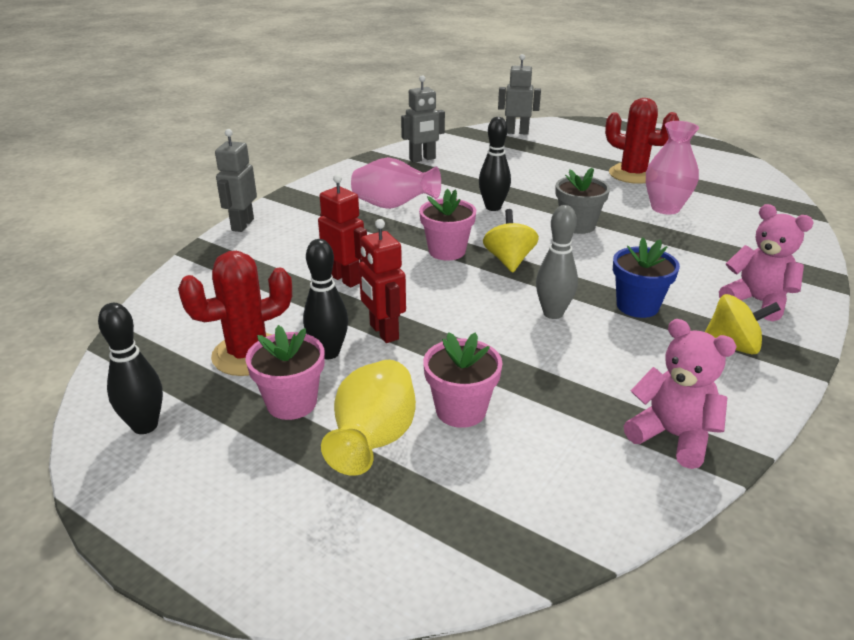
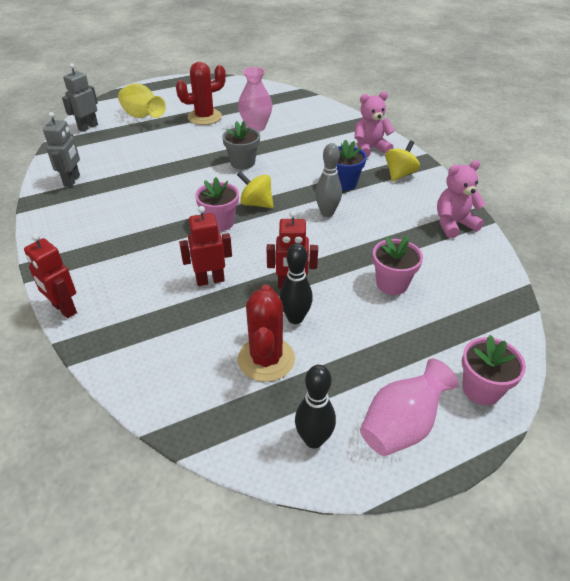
camera: 60 degrees left, 10 degrees up
grey robot [215,129,257,232] -> red robot [24,233,77,318]
pink flower pot [246,325,325,420] -> pink flower pot moved to [462,335,526,405]
yellow vase [321,360,416,476] -> yellow vase moved to [118,83,166,118]
pink vase [351,157,441,209] -> pink vase moved to [360,359,458,456]
black bowling pin [479,117,511,211] -> none

